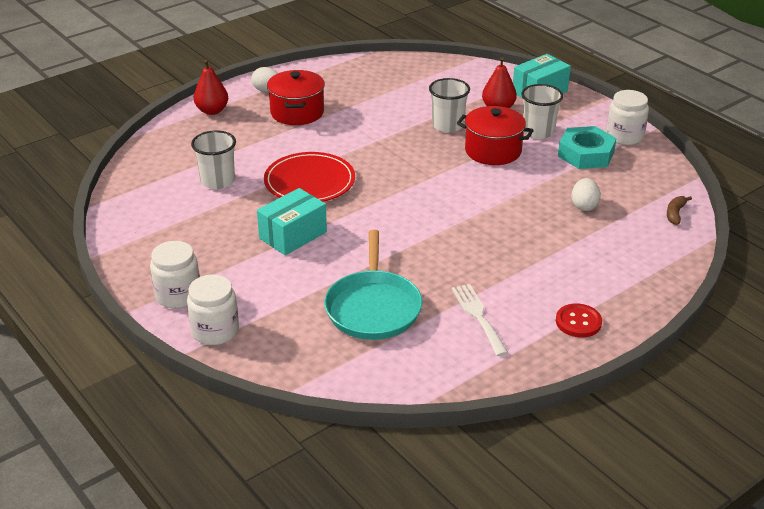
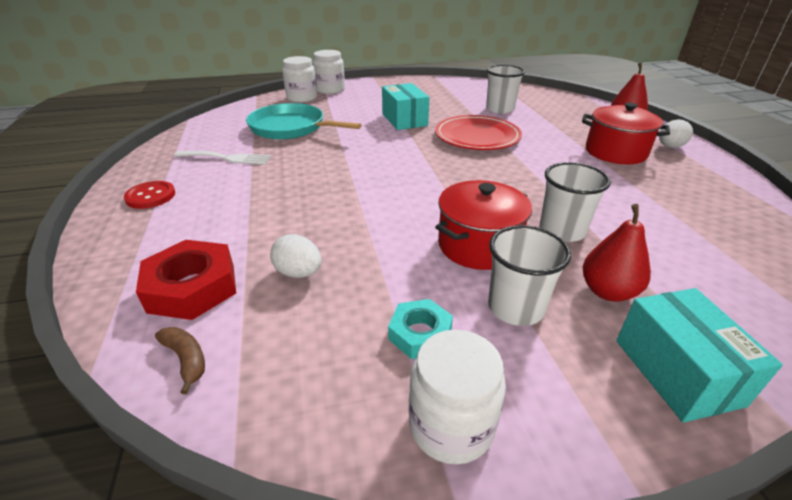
camera: 115 degrees right, 0 degrees up
white jar [150,241,200,309] -> white jar moved to [282,56,318,103]
turquoise nut [558,126,616,169] -> turquoise nut [388,299,453,359], size x0.62
none -> red nut [136,240,236,320]

